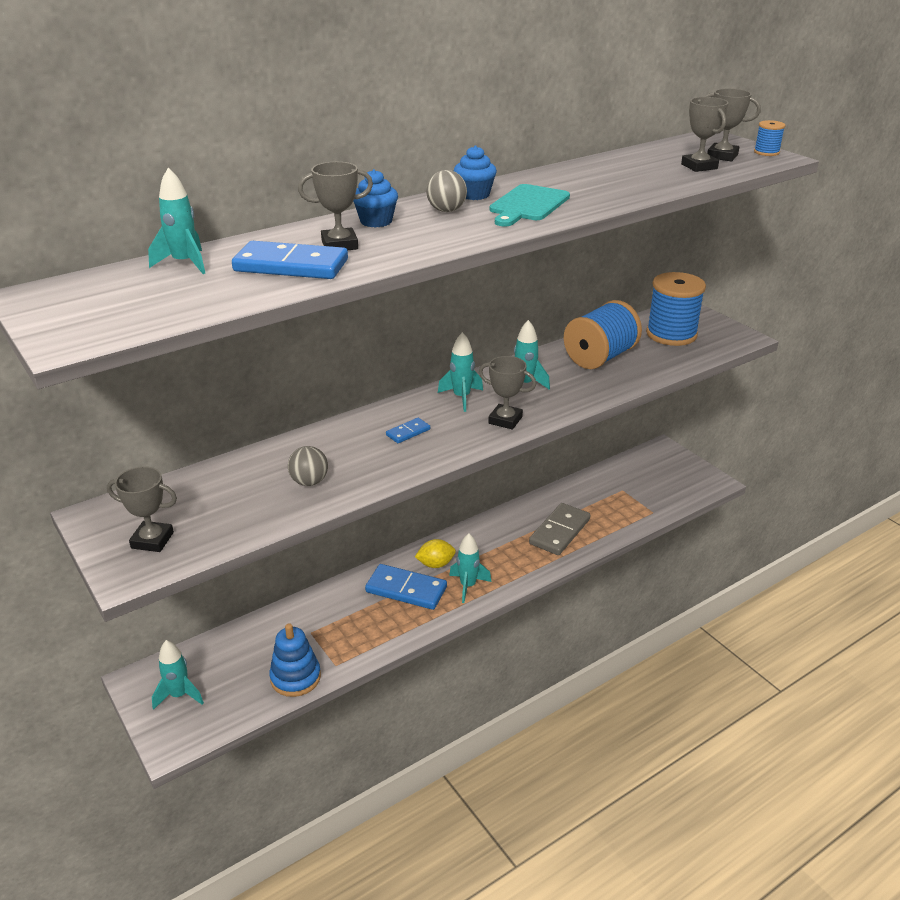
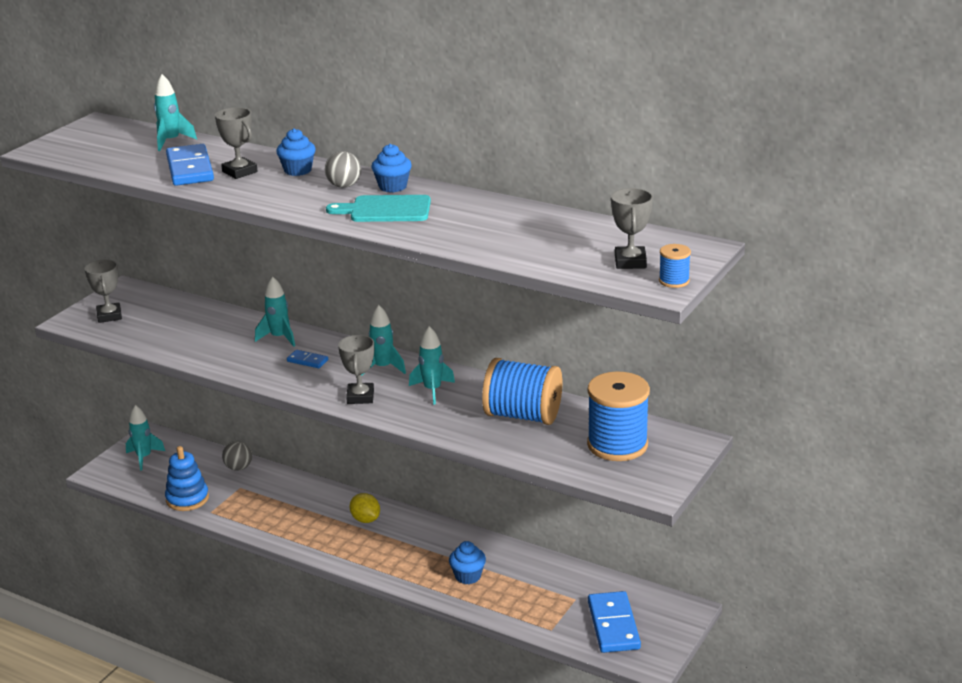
camera: 65 degrees right, 5 degrees down
grey ball [288,446,328,486] -> grey ball moved to [222,441,252,471]
blue domino [365,564,447,610] -> blue domino moved to [588,591,641,653]
turquoise rocket [449,533,491,603] -> turquoise rocket moved to [255,277,295,347]
grey domino [529,503,590,555] -> blue cupcake [449,541,486,584]
grey trophy [681,97,728,172] -> none

